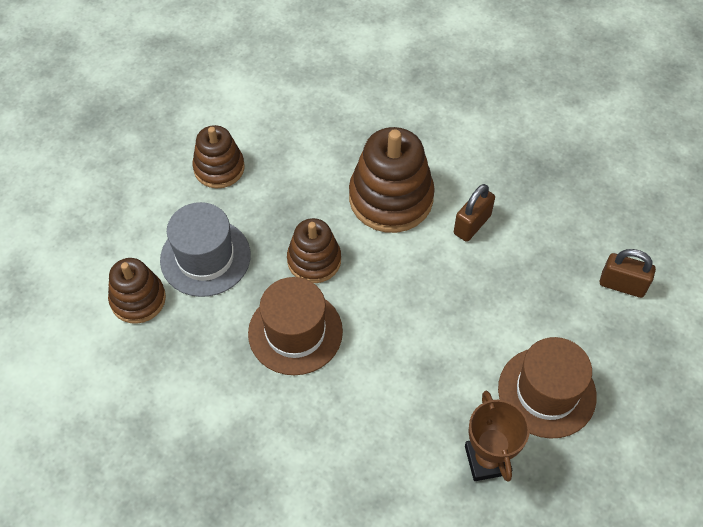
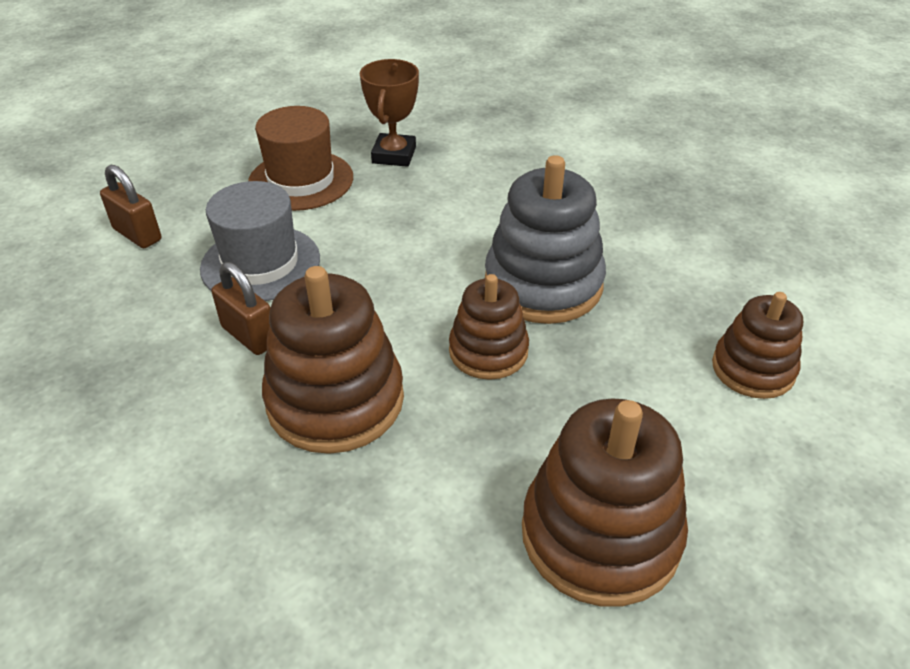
camera: 160 degrees left, 15 degrees down
grey hat [160,202,251,297] -> grey hat moved to [200,181,320,301]
brown stacking toy [192,125,245,189] -> brown stacking toy [522,398,688,606], size x1.63
brown hat [248,277,343,375] -> grey stacking toy [485,155,606,324]
brown padlock [454,184,495,242] -> brown padlock turned 75 degrees clockwise [211,262,271,355]

